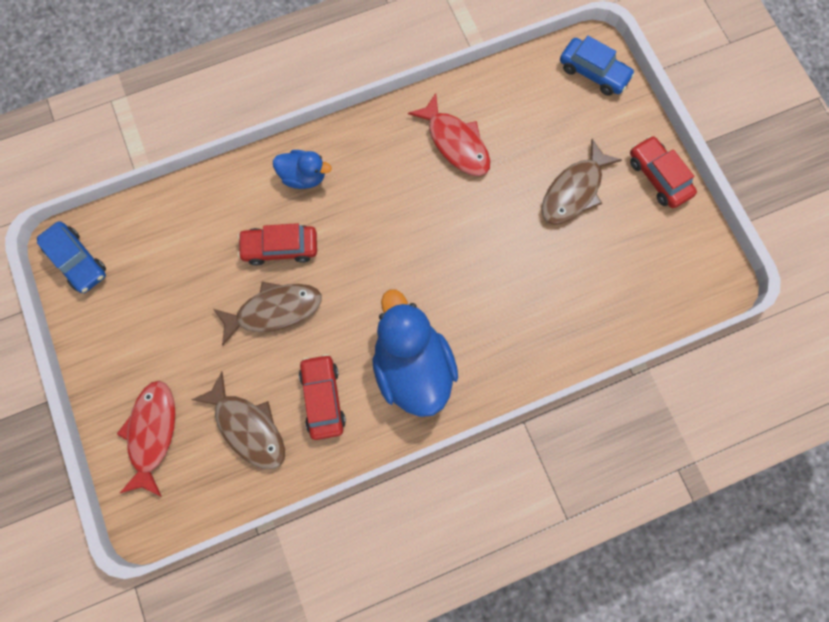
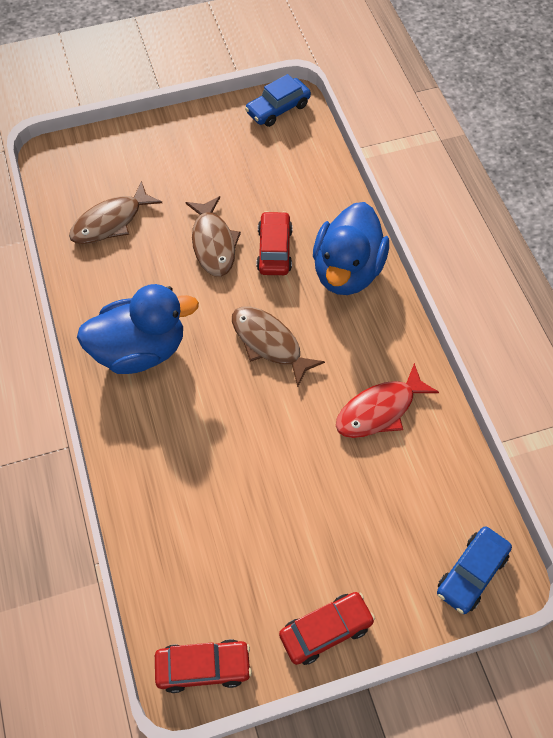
camera: 95 degrees right, 15 degrees down
red fish [117,381,175,497] -> none
blue duck [273,150,332,189] -> blue duck [313,202,389,295], size x1.89
red car [299,354,346,440] -> red car moved to [155,639,252,693]
brown fish [542,139,622,225] -> brown fish moved to [232,307,325,387]

